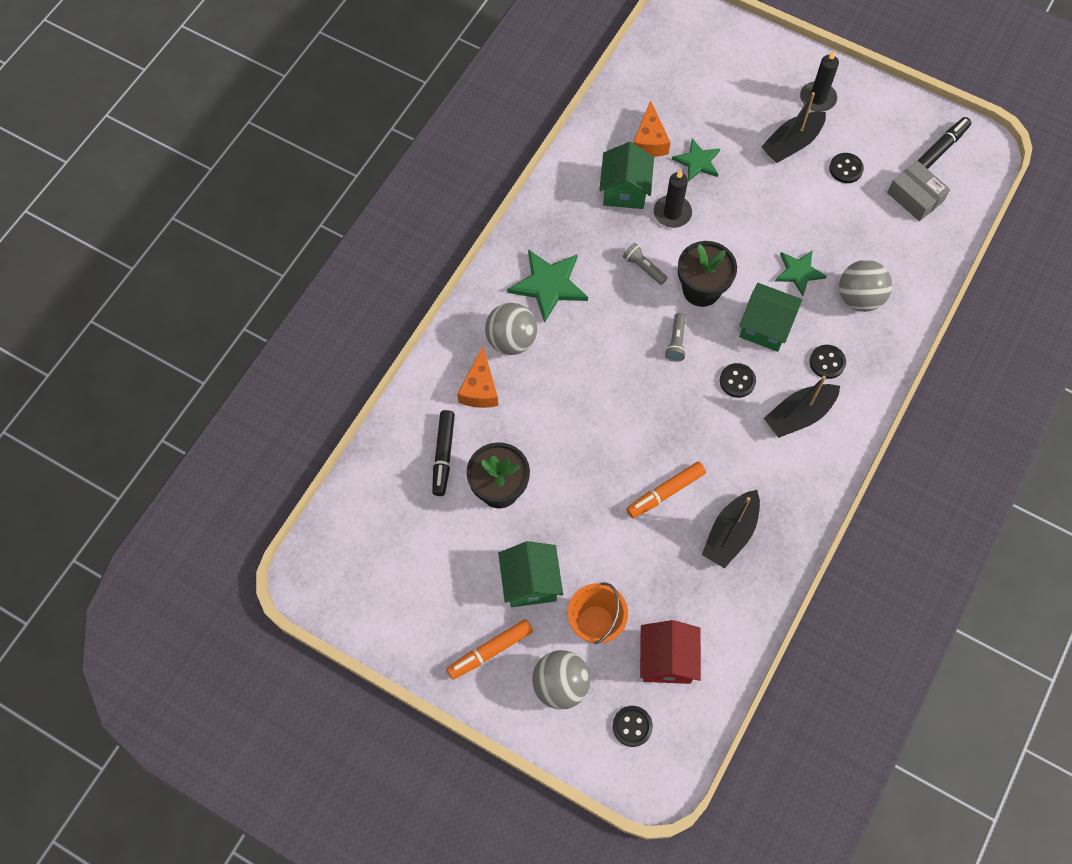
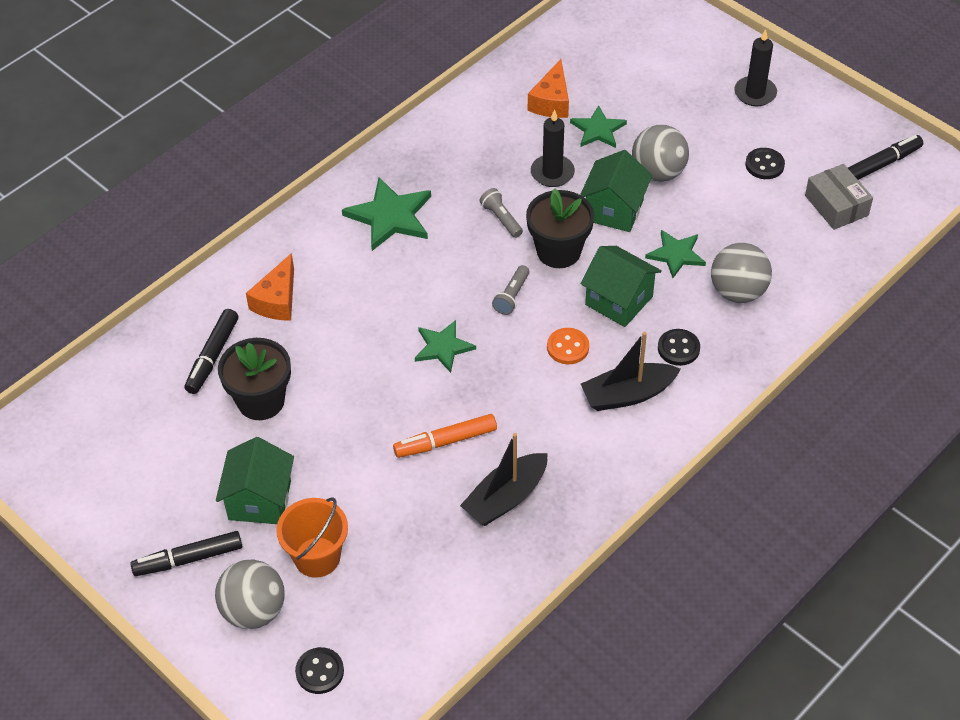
camera: 15 degrees right, 15 degrees down
orange marker [447,619,533,679] -> black marker [130,531,242,576]
grey ball [485,303,537,355] -> grey ball moved to [632,125,689,182]
green house [599,142,654,209] -> green house moved to [580,150,652,232]
red house [640,620,701,684] -> none
black button [720,363,756,398] -> orange button [547,328,589,364]
black boat [761,92,826,163] -> none
none -> green star [415,320,476,373]

